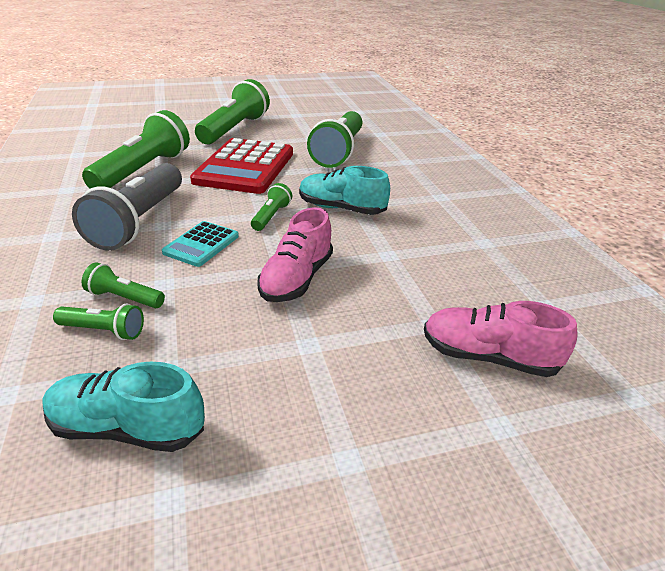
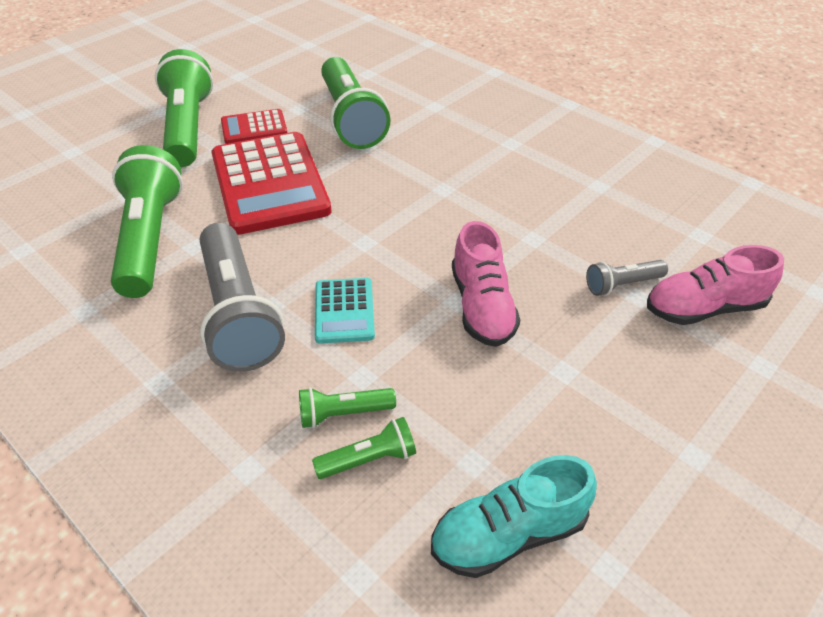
camera: 30 degrees left, 10 degrees up
green flashlight [251,183,292,231] -> none
turquoise shoe [299,166,390,215] -> none
none -> red calculator [221,109,288,144]
none -> grey flashlight [586,260,668,296]

